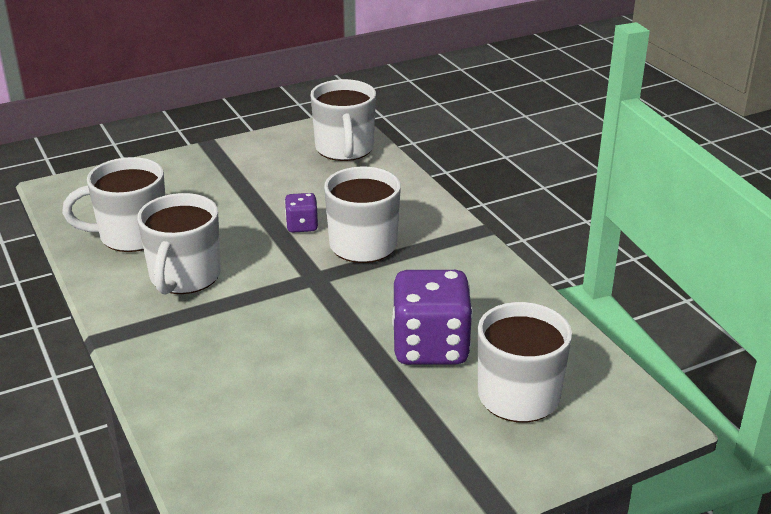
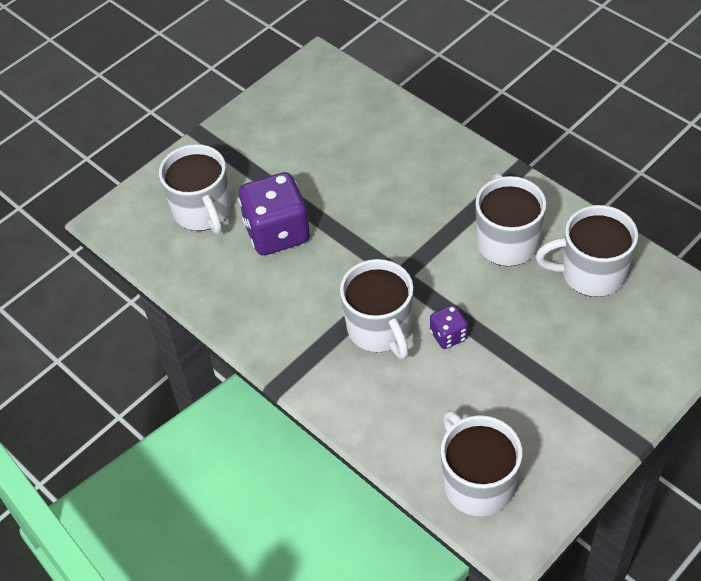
camera: 165 degrees right, 20 degrees up
white mug [62,157,165,252] -> white mug turned 150 degrees counterclockwise [536,205,638,297]

